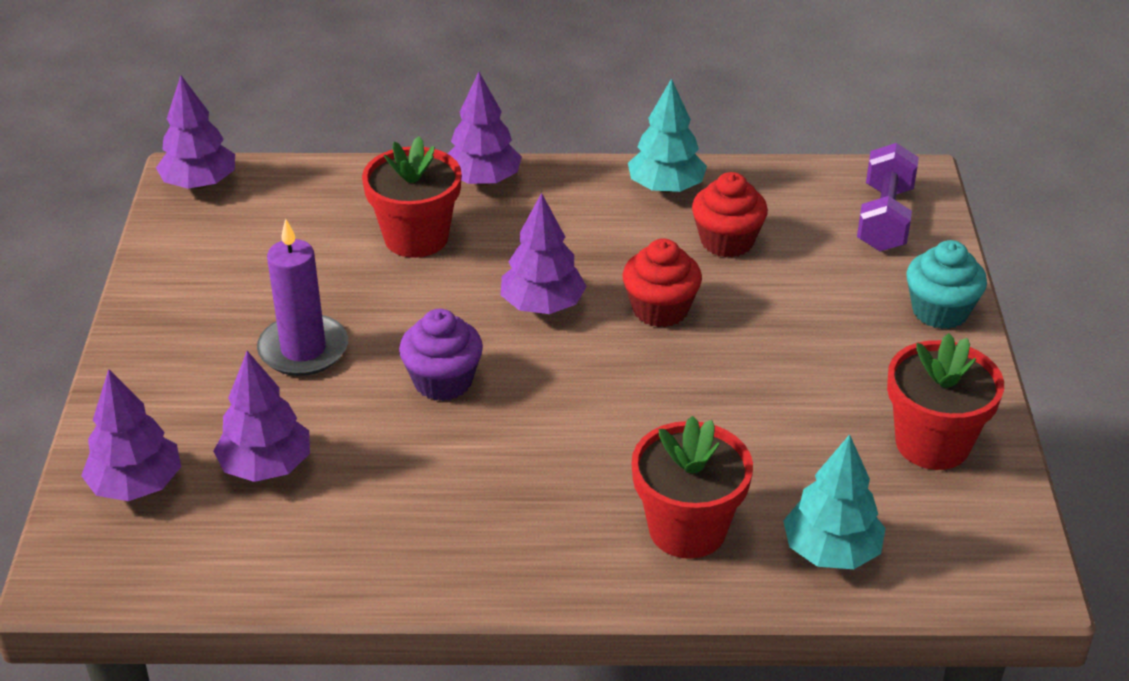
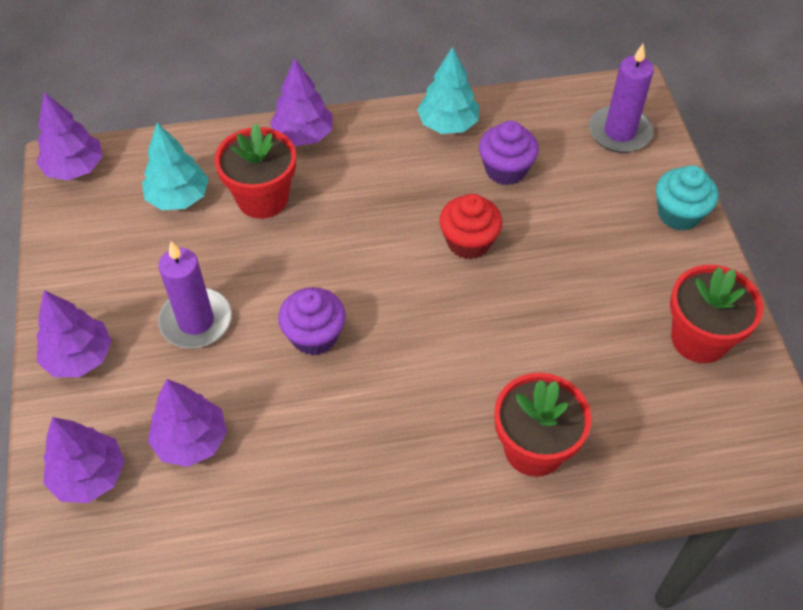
camera: 10 degrees left, 15 degrees up
purple tree [501,193,587,314] -> purple tree moved to [36,290,112,377]
red cupcake [692,172,768,258] -> purple cupcake [479,121,539,185]
turquoise tree [783,434,886,569] -> turquoise tree moved to [142,123,209,210]
purple dumbbell [857,143,919,252] -> purple candle [589,44,654,153]

